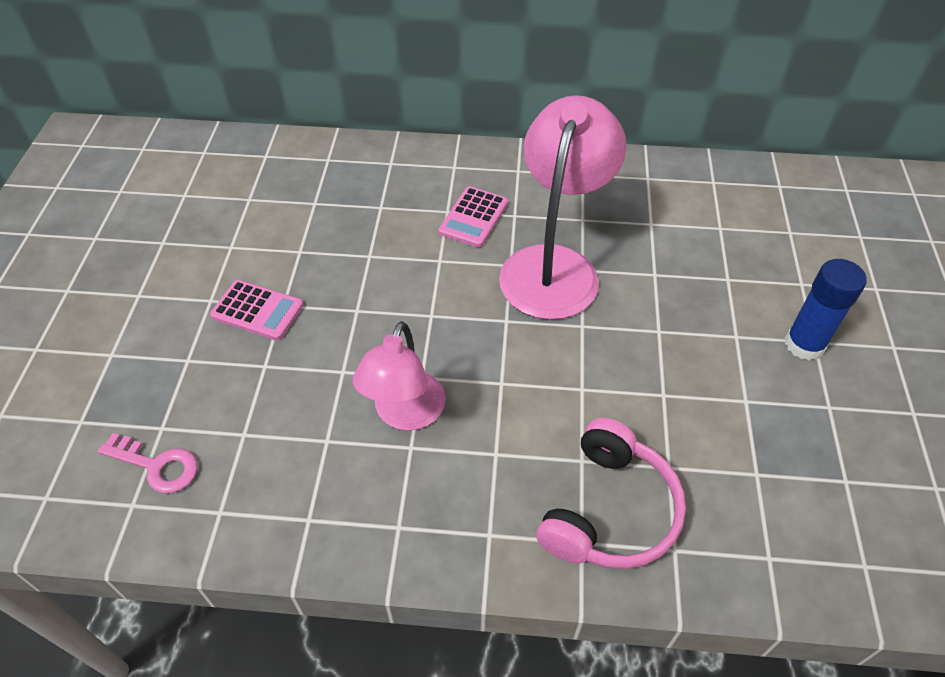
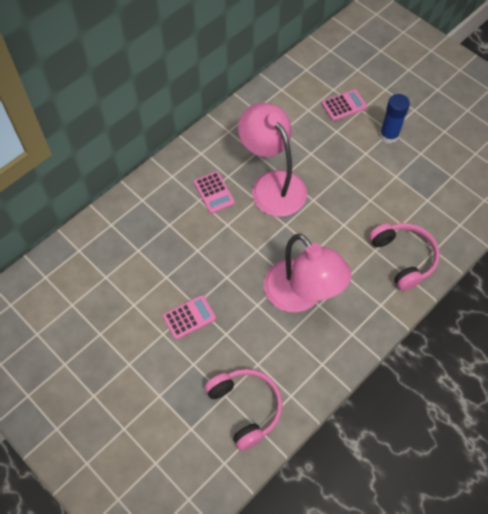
camera: 50 degrees left, 10 degrees up
pink key [98,433,197,493] -> pink headphones [205,369,283,451]
pink lamp [353,321,446,431] -> pink lamp [264,233,352,312], size x1.58
none -> pink calculator [322,89,367,121]

